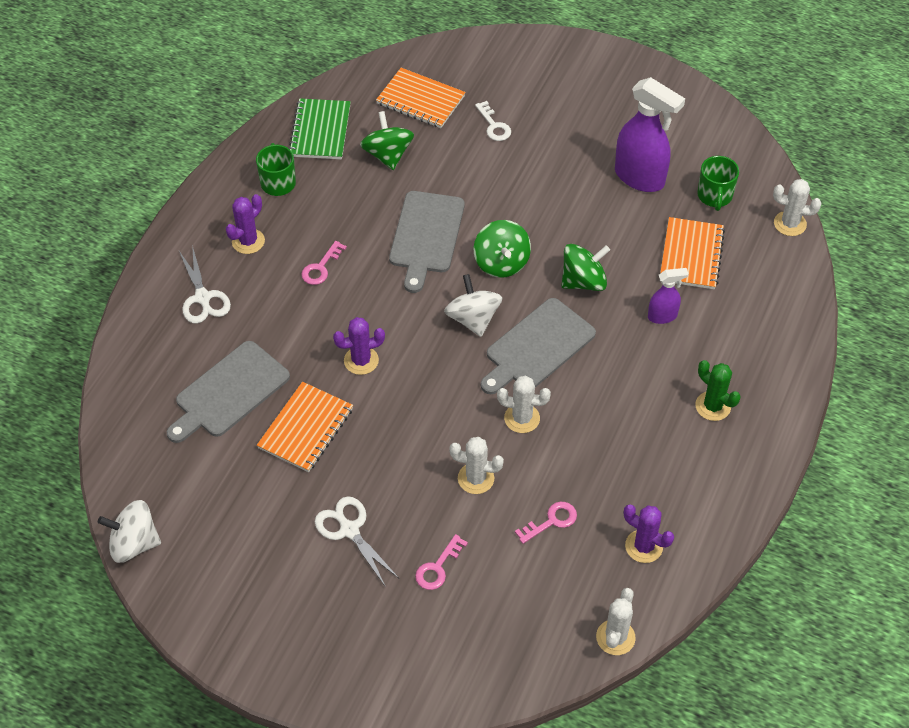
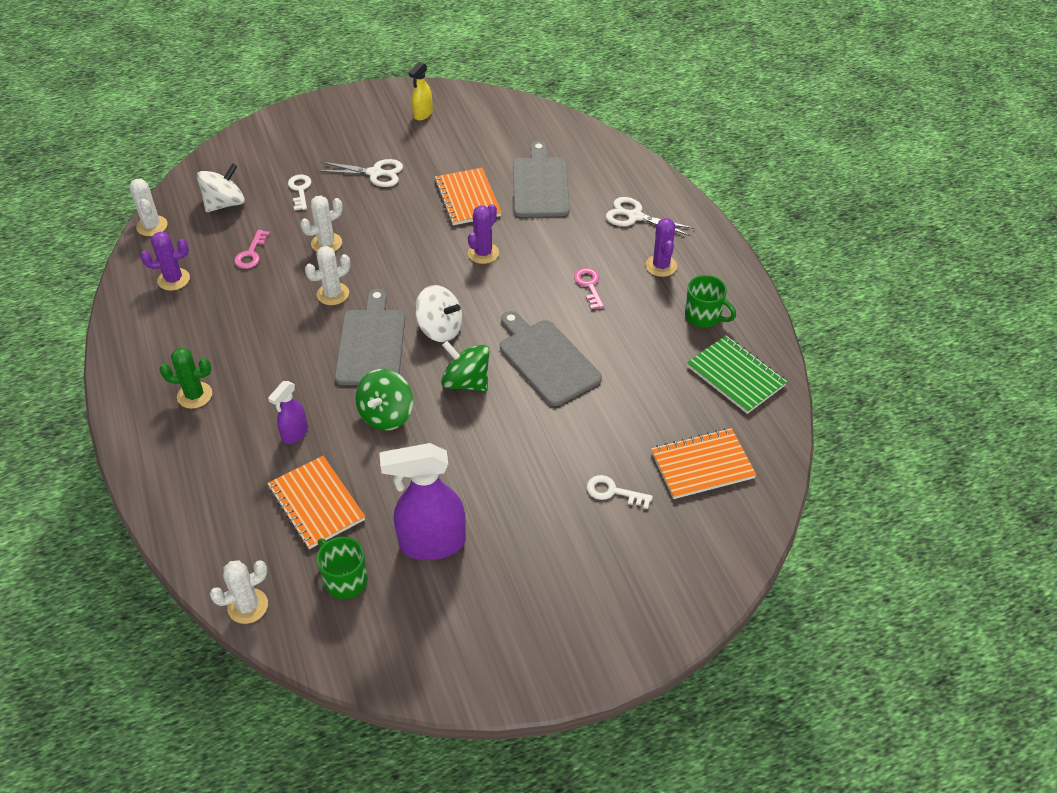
camera: 135 degrees right, 5 degrees down
white spinning top [98,500,161,563] -> white spinning top moved to [197,163,245,212]
green spinning top [360,111,414,170] -> none
pink key [415,534,468,590] -> white key [288,175,311,210]
none -> yellow spray bottle [409,62,433,120]

